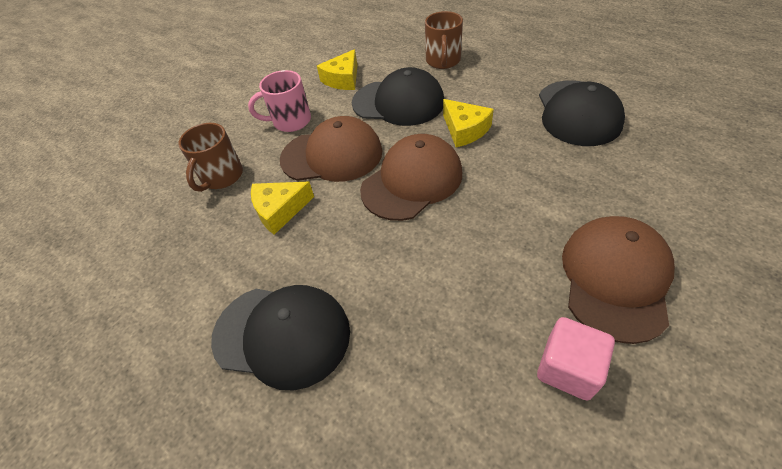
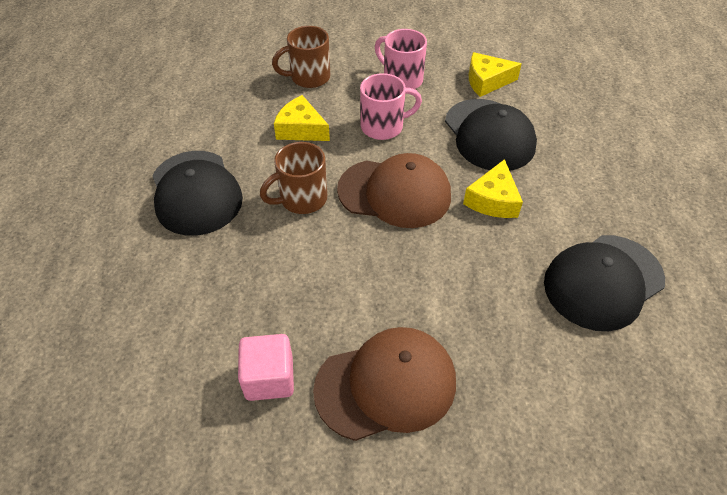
camera: 50 degrees right, 0 degrees up
brown cap [280,116,382,182] -> pink mug [360,73,422,140]
brown mug [425,11,463,69] -> brown mug moved to [260,142,327,214]

